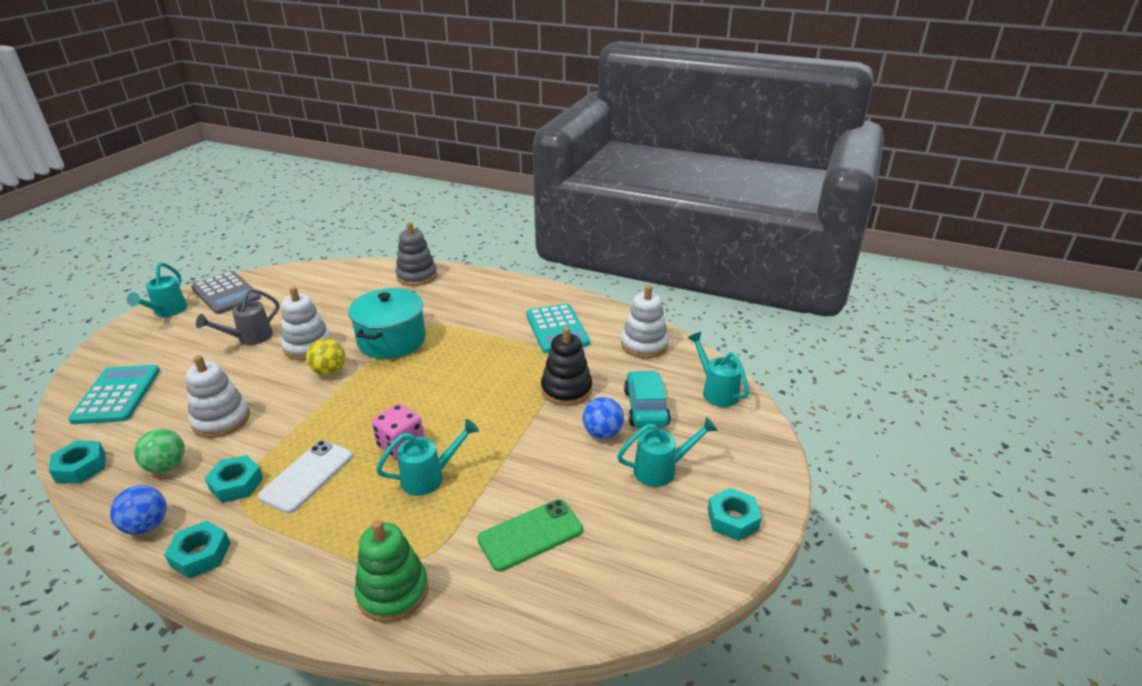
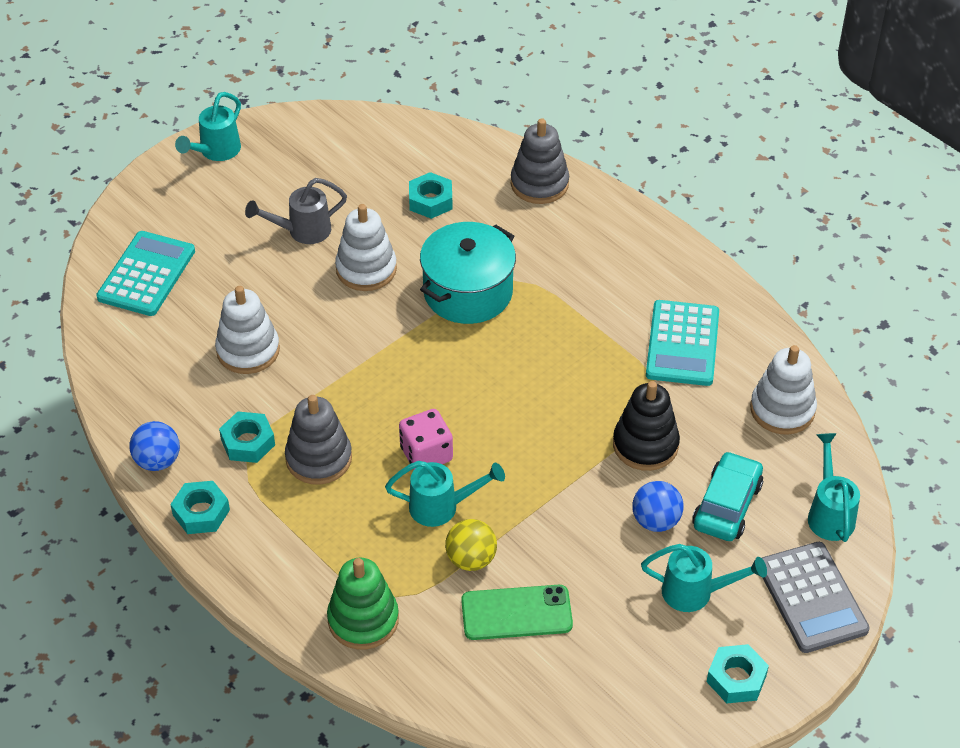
camera: 25 degrees right, 15 degrees up
turquoise nut [48,441,106,484] -> turquoise nut moved to [409,172,453,219]
green ball [134,429,185,473] -> none
grey calculator [191,271,261,314] -> grey calculator moved to [762,542,870,653]
white phone [258,440,353,513] -> grey stacking toy [285,395,352,485]
yellow ball [306,338,345,375] -> yellow ball moved to [445,519,497,571]

